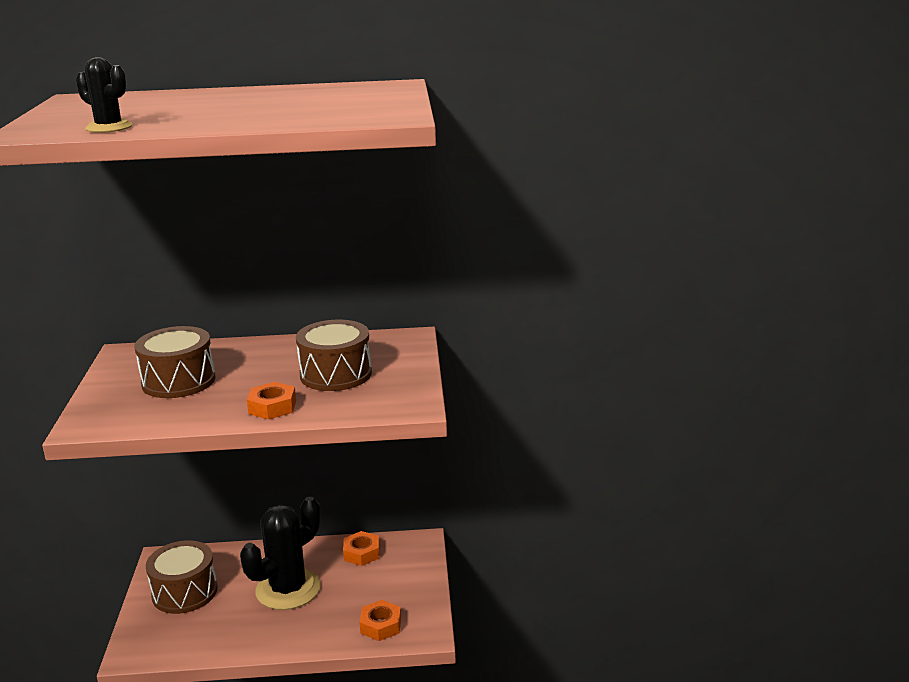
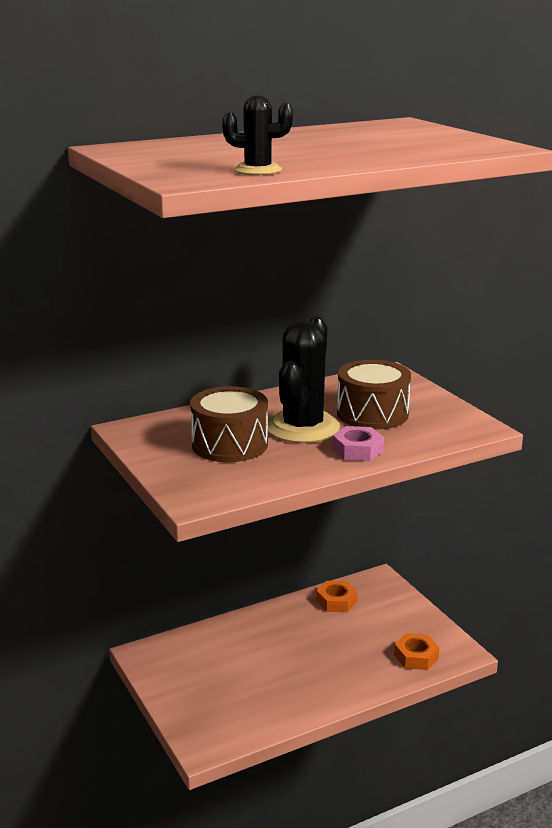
camera: 25 degrees left, 0 degrees up
brown drum [146,540,218,614] -> none
black cactus [240,497,321,610] -> black cactus moved to [268,316,340,443]
orange nut [247,382,296,420] -> pink nut [332,426,384,461]

